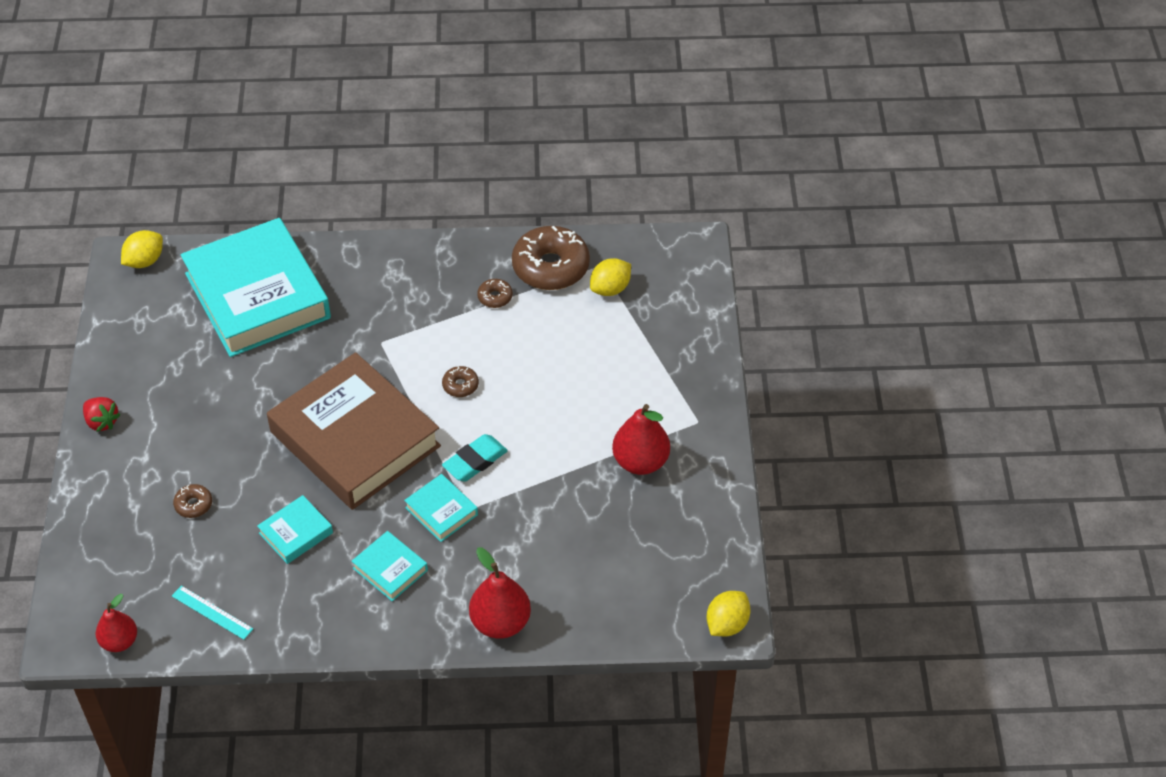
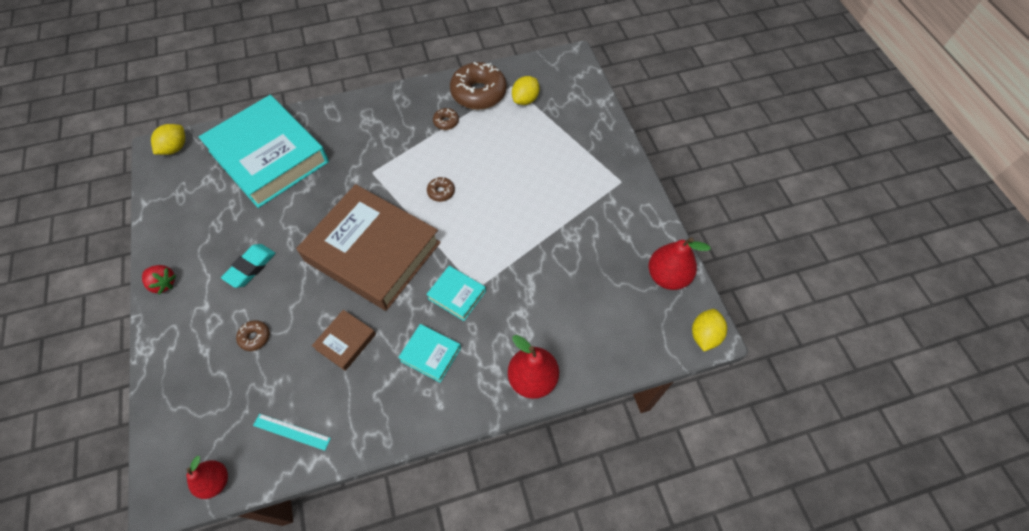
camera: 15 degrees left, 10 degrees up
turquoise book [257,495,333,564] -> brown book [312,310,376,371]
turquoise eraser [442,434,508,482] -> turquoise eraser moved to [221,244,276,288]
red pear [612,404,670,475] -> red pear moved to [648,237,711,290]

